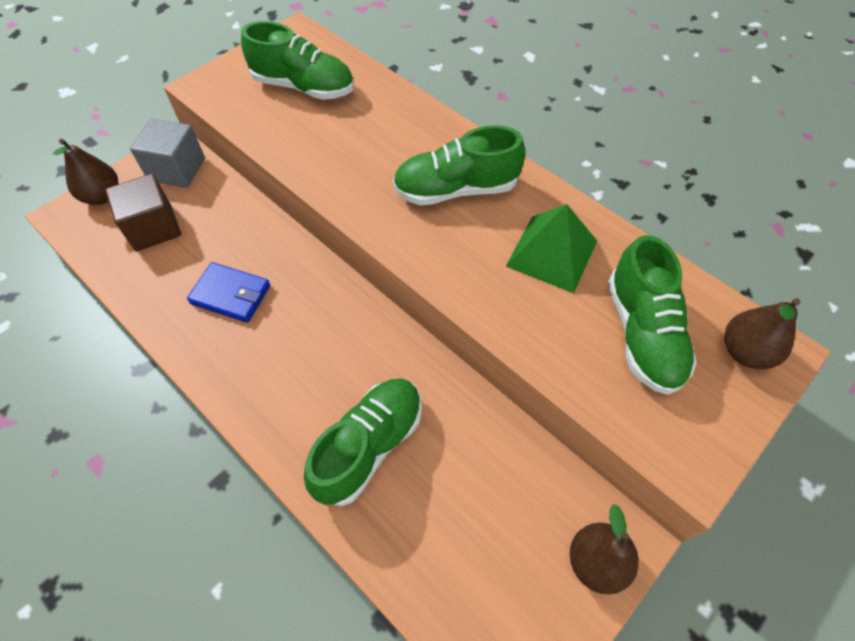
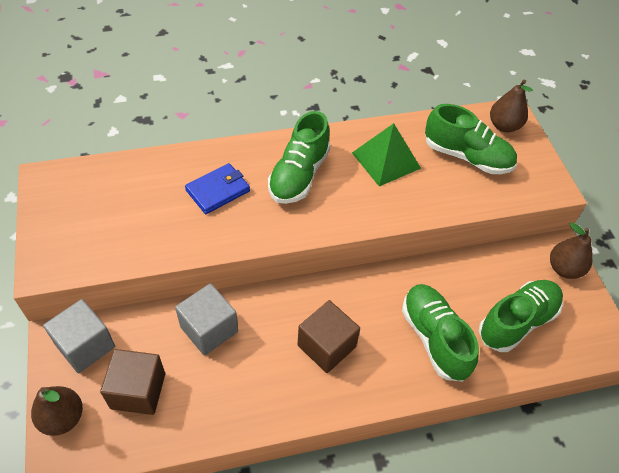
camera: 60 degrees left, 5 degrees down
blue wallet [187,262,270,323] -> blue wallet moved to [185,163,250,214]
green shoe [241,21,354,100] -> green shoe moved to [479,280,563,352]
none -> grey cube [175,283,238,356]
none -> brown cube [297,300,360,373]

